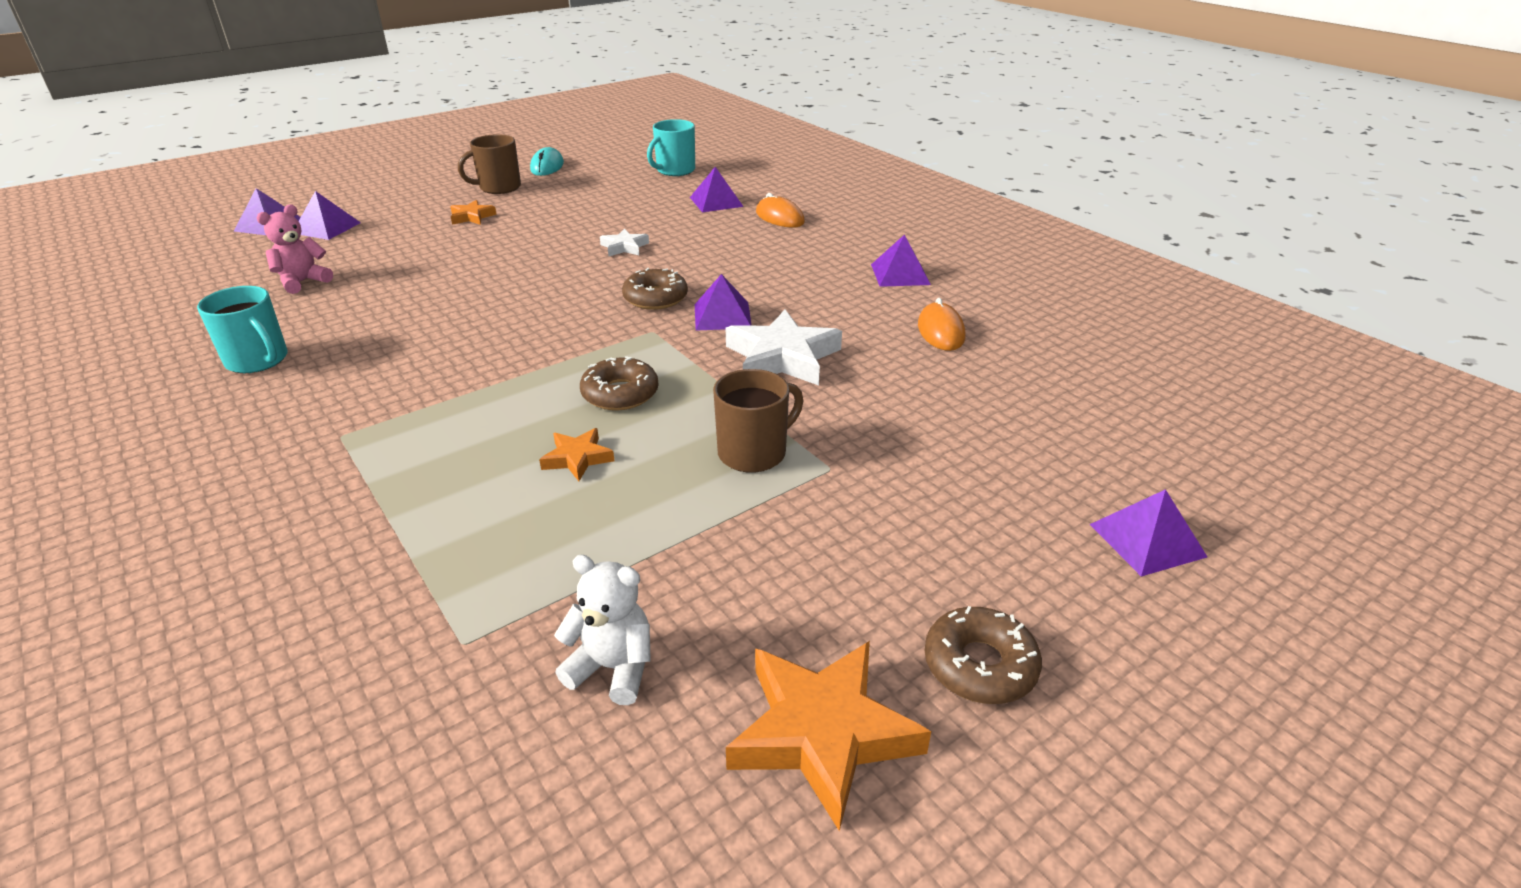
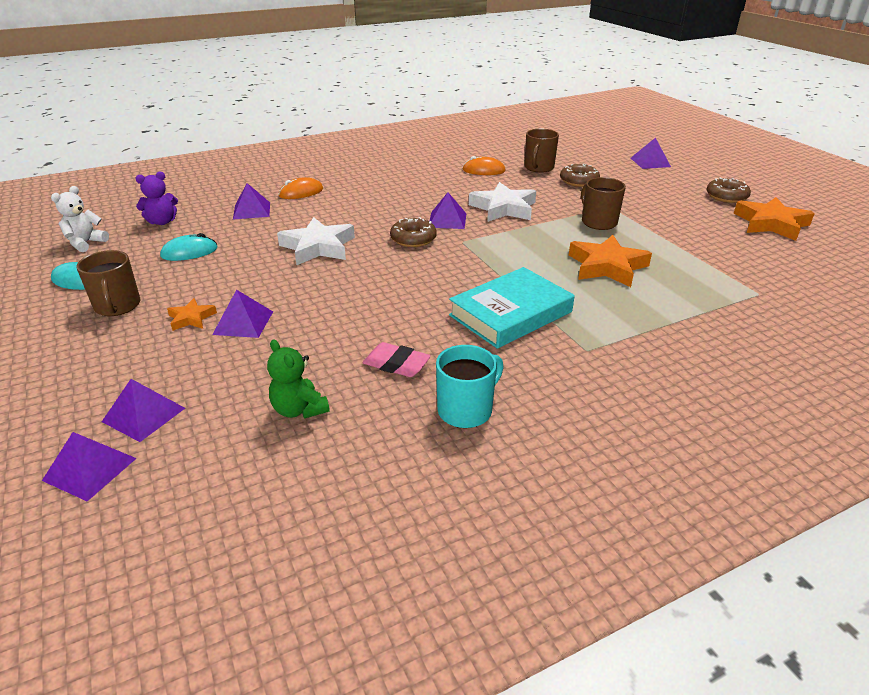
camera: 80 degrees left, 0 degrees up
pink teddy bear [257,205,333,294] -> green teddy bear [267,340,330,419]
orange star [539,428,615,481] -> orange star [569,235,652,287], size x1.93
white teddy bear [554,555,651,705] -> white teddy bear moved to [51,186,109,252]
brown donut [580,356,659,411] -> brown donut moved to [560,164,600,187]
white star [600,228,649,256] -> white star [277,217,355,265], size x1.93
turquoise mug [647,119,695,176] -> purple teddy bear [135,172,178,225]
purple pyramid [871,235,931,287] -> purple pyramid moved to [212,290,273,338]
none -> turquoise mouse [160,233,217,261]
none -> pink eraser [363,342,431,377]
none -> turquoise book [449,267,575,349]
none -> brown mug [524,128,559,173]

